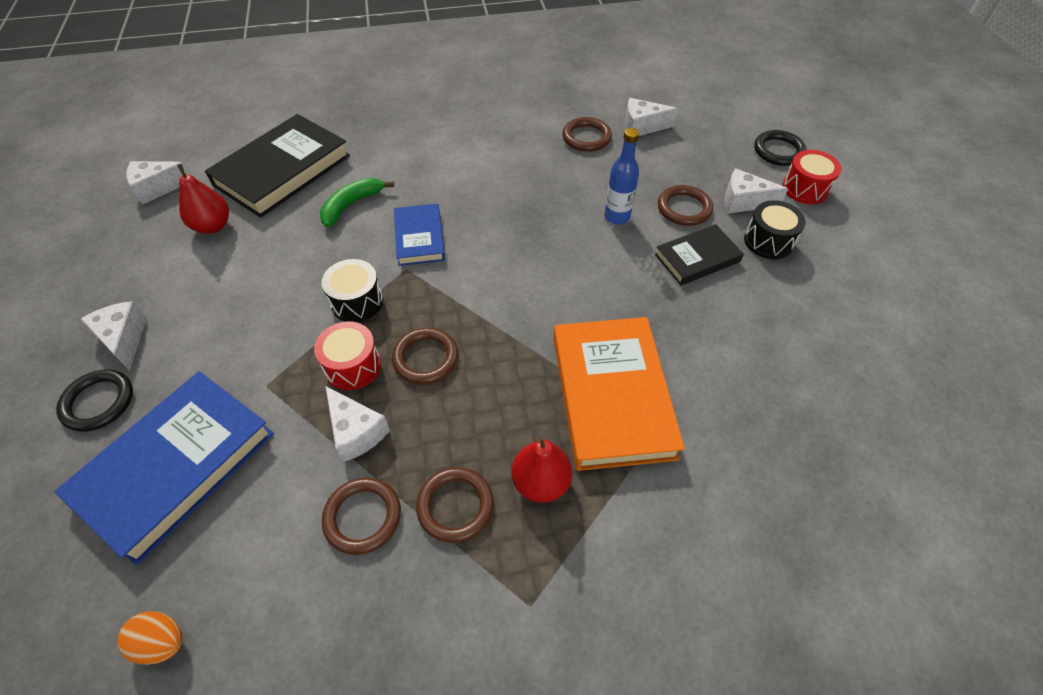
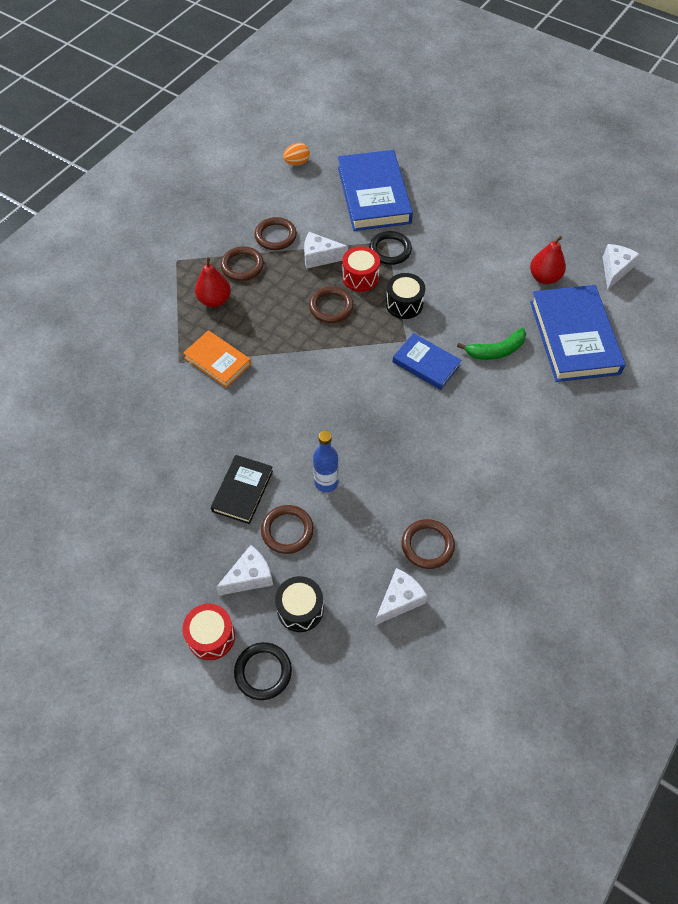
camera: 135 degrees right, 5 degrees up
black ring [56,369,133,432] -> black ring moved to [369,231,412,265]
white cheese [81,301,147,371] -> none
black book [205,114,350,218] -> blue book [530,285,626,382]
green banana [320,178,394,227] -> green banana turned 75 degrees clockwise [457,328,526,360]
orange book [553,317,685,471] -> orange book [183,330,251,388], size x0.56
black drum [744,200,806,259] -> black drum moved to [275,576,324,632]

